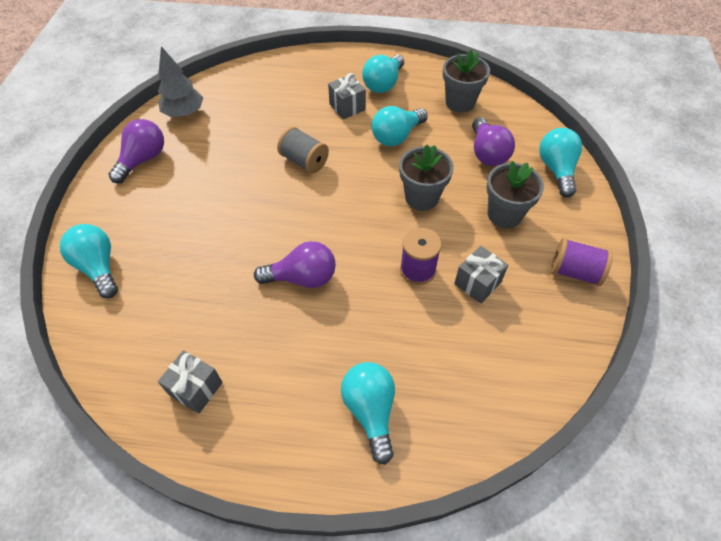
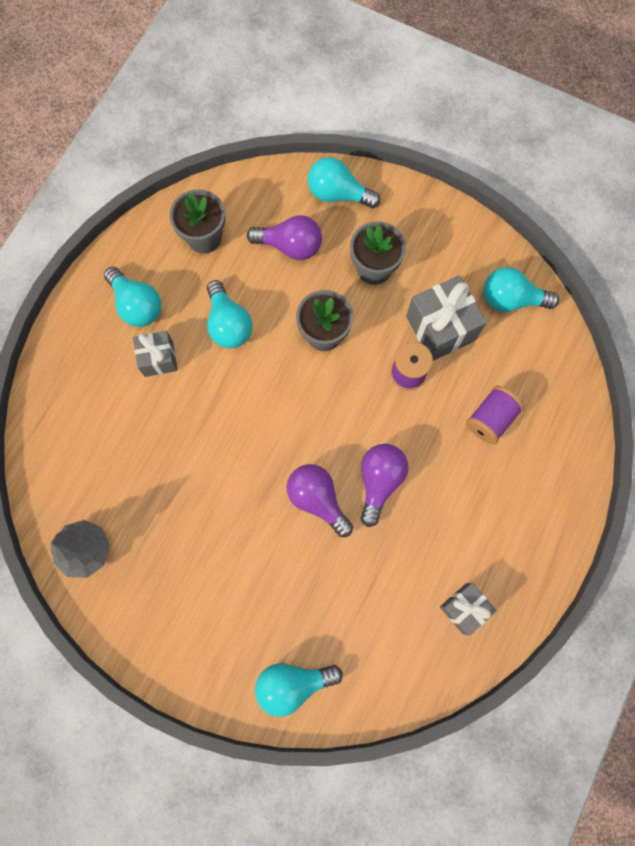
camera: 70 degrees left, 20 degrees up
purple light bulb [108,119,164,183] -> purple light bulb moved to [286,464,353,537]
grey spool [277,127,329,173] -> none
turquoise light bulb [341,362,395,465] -> turquoise light bulb moved to [483,267,559,312]
grey gift [454,246,508,304] -> grey gift [406,275,487,361], size x1.62
purple spool [551,238,613,286] -> purple spool moved to [466,386,524,445]

